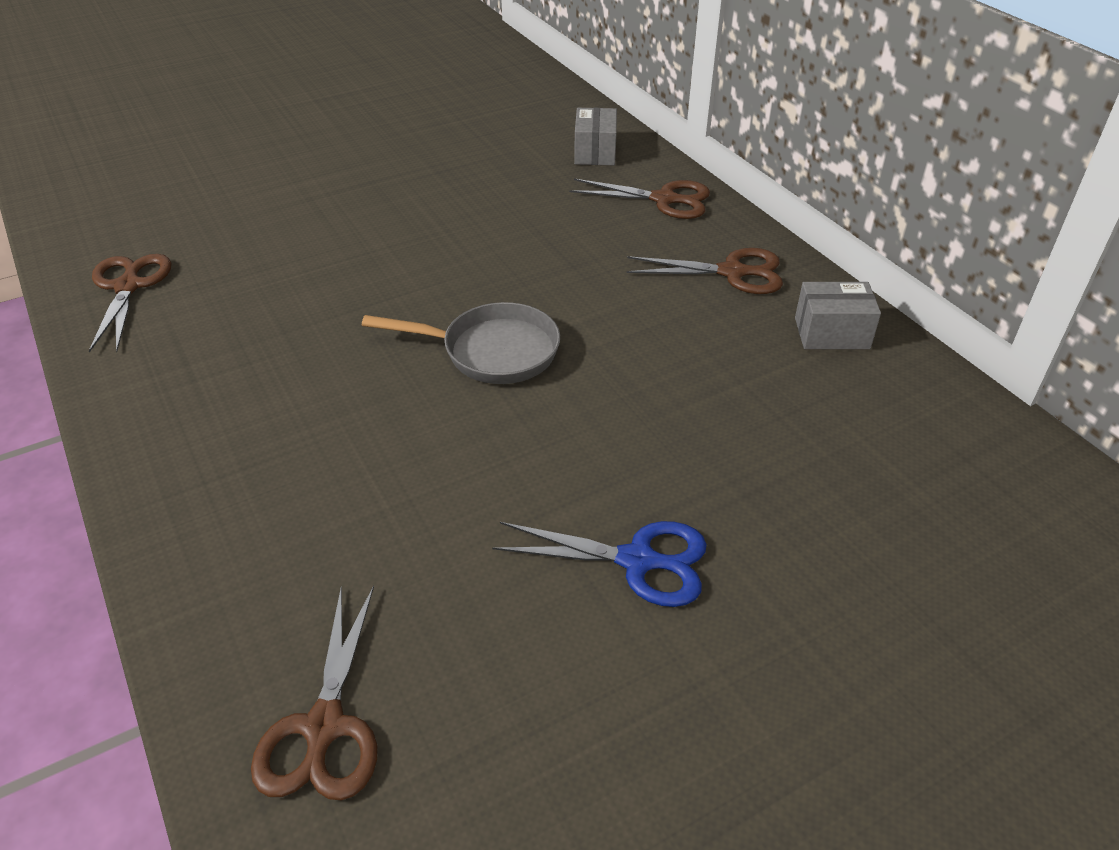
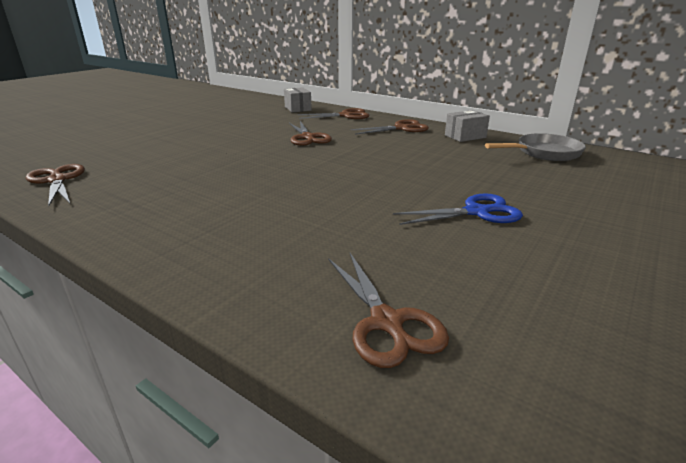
camera: 25 degrees left, 15 degrees down
grey pan [362,302,560,384] -> grey pan moved to [485,133,586,161]
none -> brown scissors [289,121,332,146]

